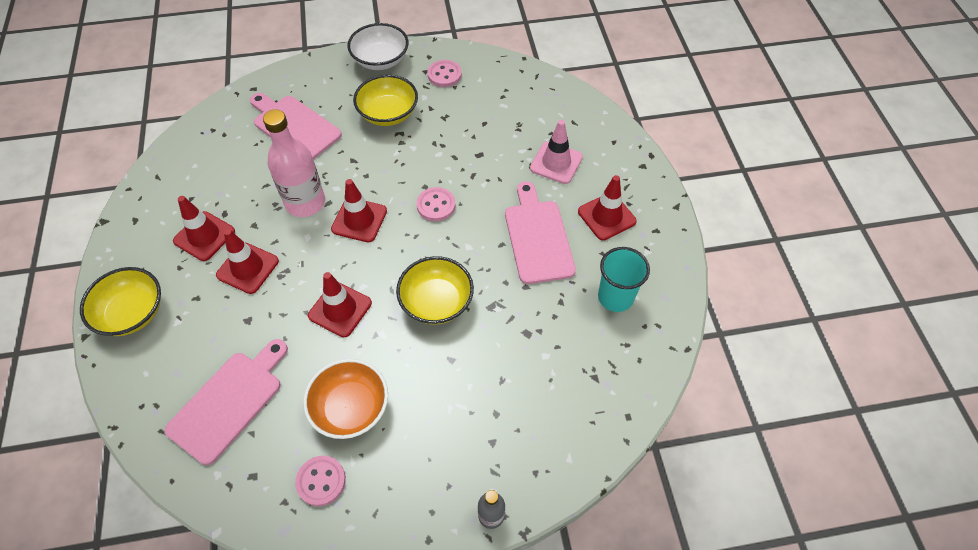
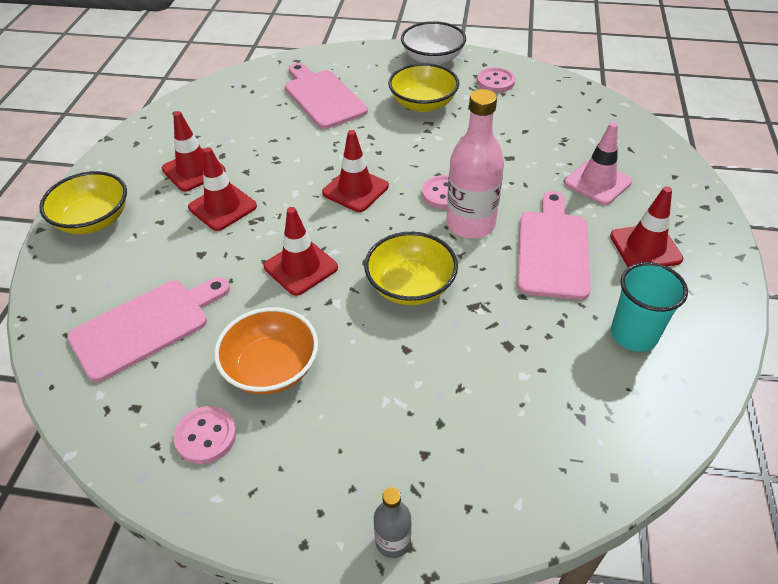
camera: 20 degrees right, 10 degrees down
pink bottle [263,109,325,217] -> pink bottle moved to [446,89,504,238]

